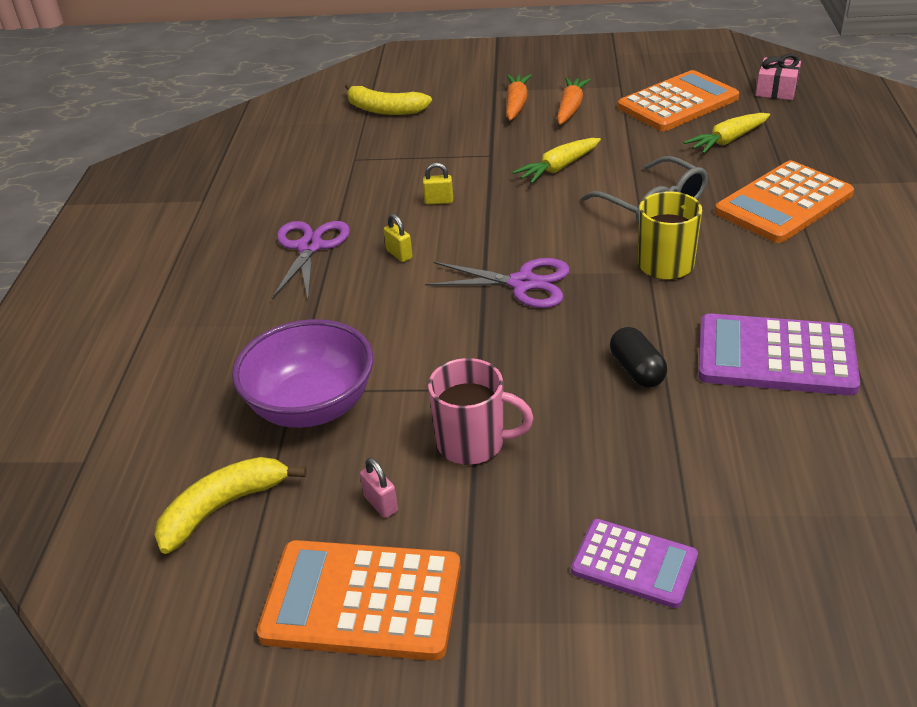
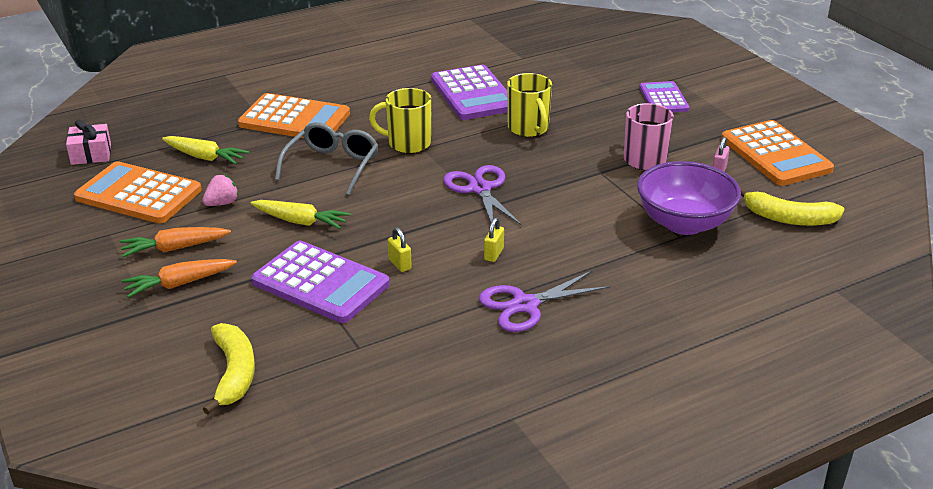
camera: 125 degrees left, 5 degrees down
black capsule [610,327,667,388] -> yellow mug [507,73,552,137]
none -> pink strawberry [202,175,239,206]
none -> purple calculator [251,241,390,323]

